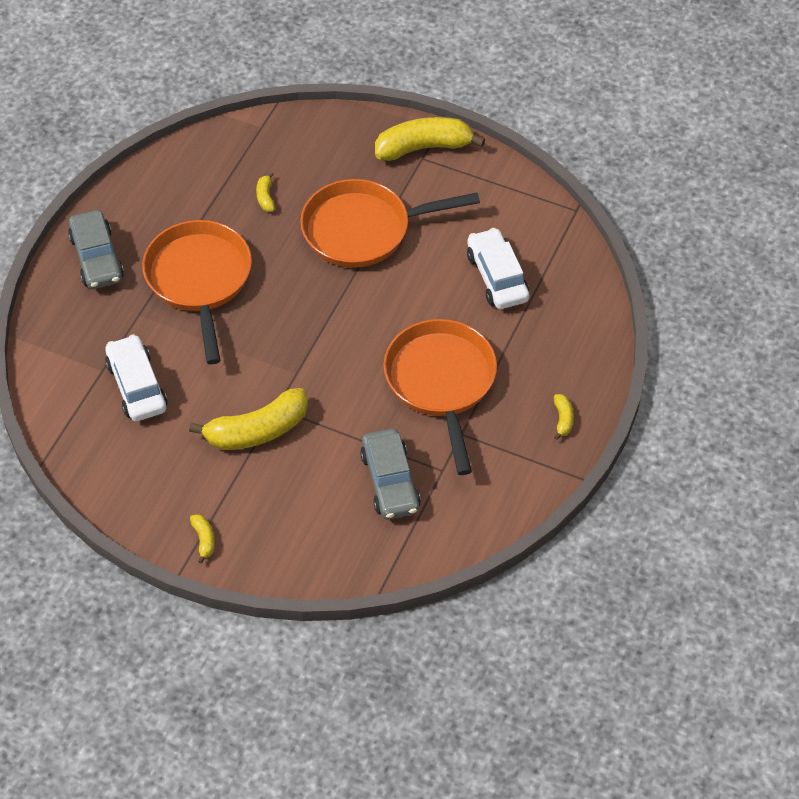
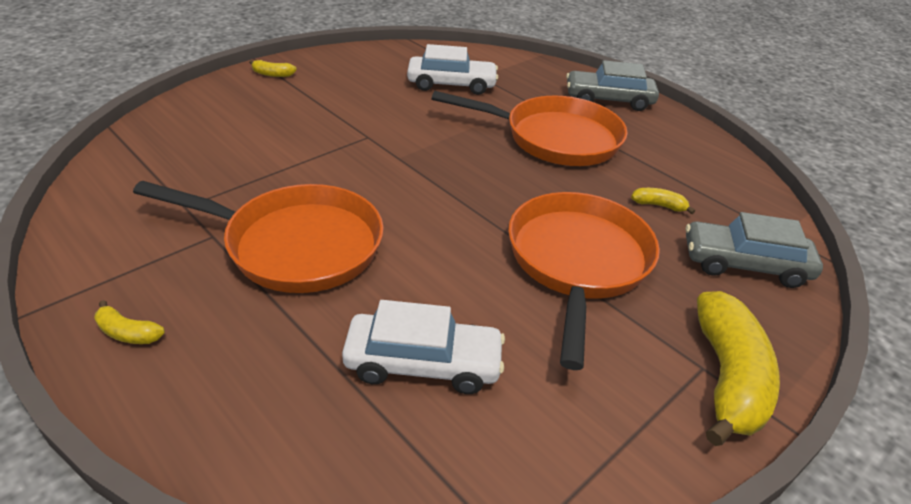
camera: 110 degrees right, 15 degrees down
yellow banana [189,388,308,450] -> none
grey car [360,428,421,519] -> grey car moved to [686,212,823,288]

